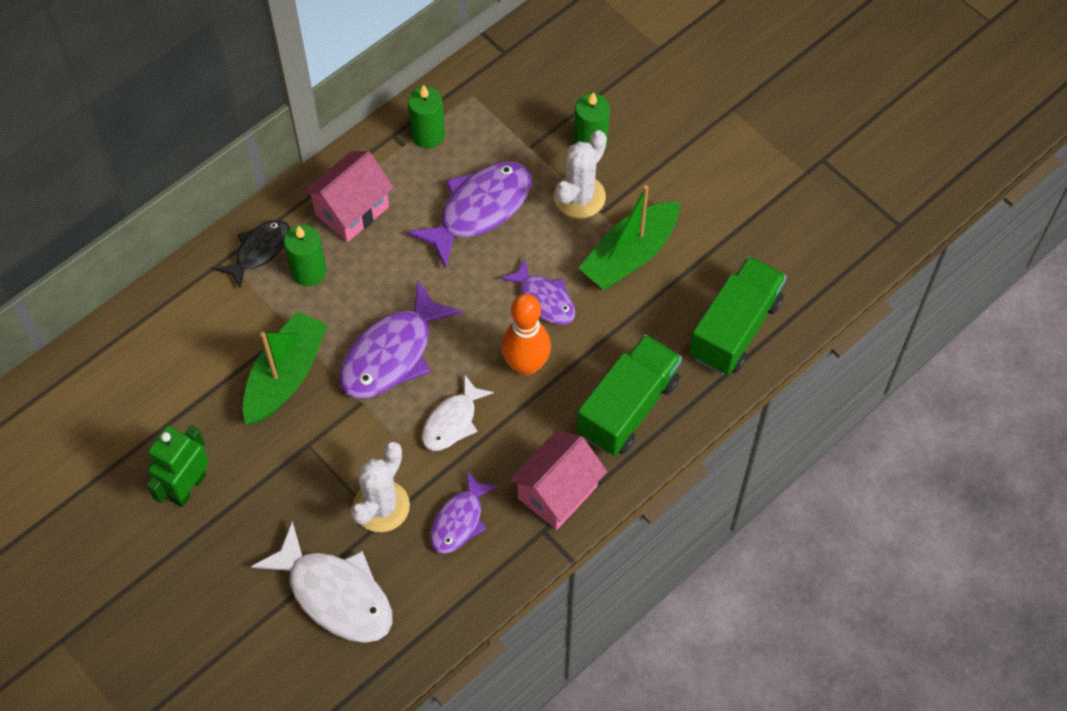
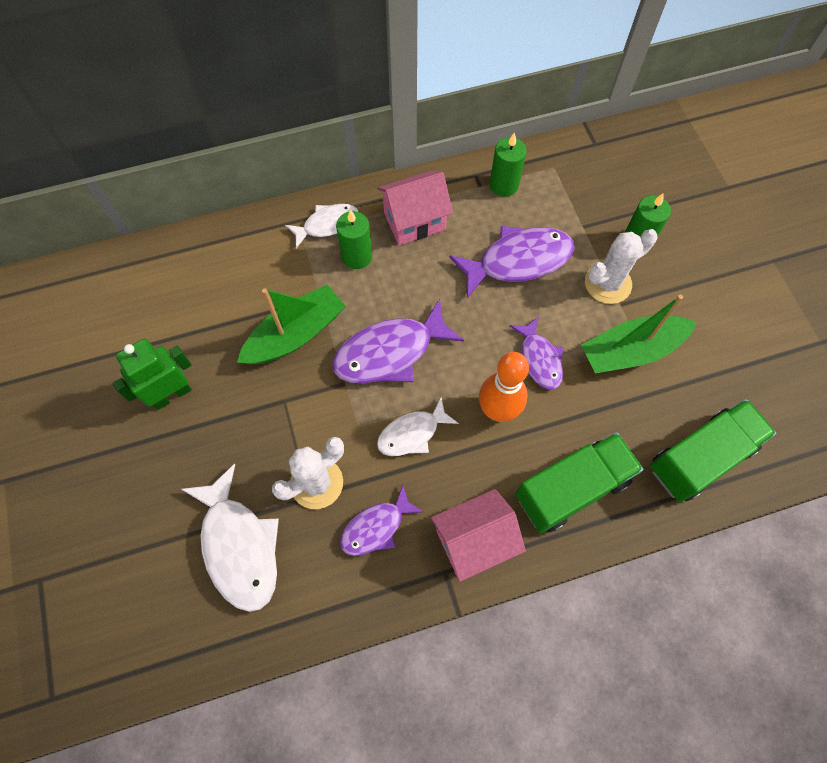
camera: 25 degrees right, 5 degrees up
black fish [216,220,290,289] -> white fish [285,204,358,249]

